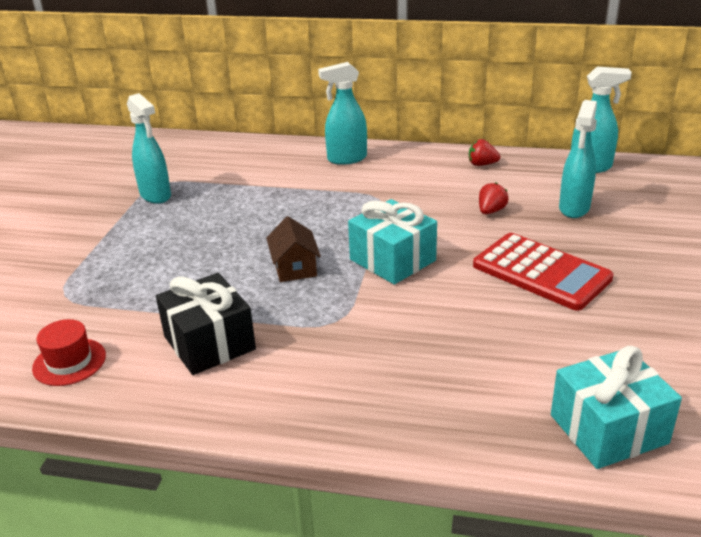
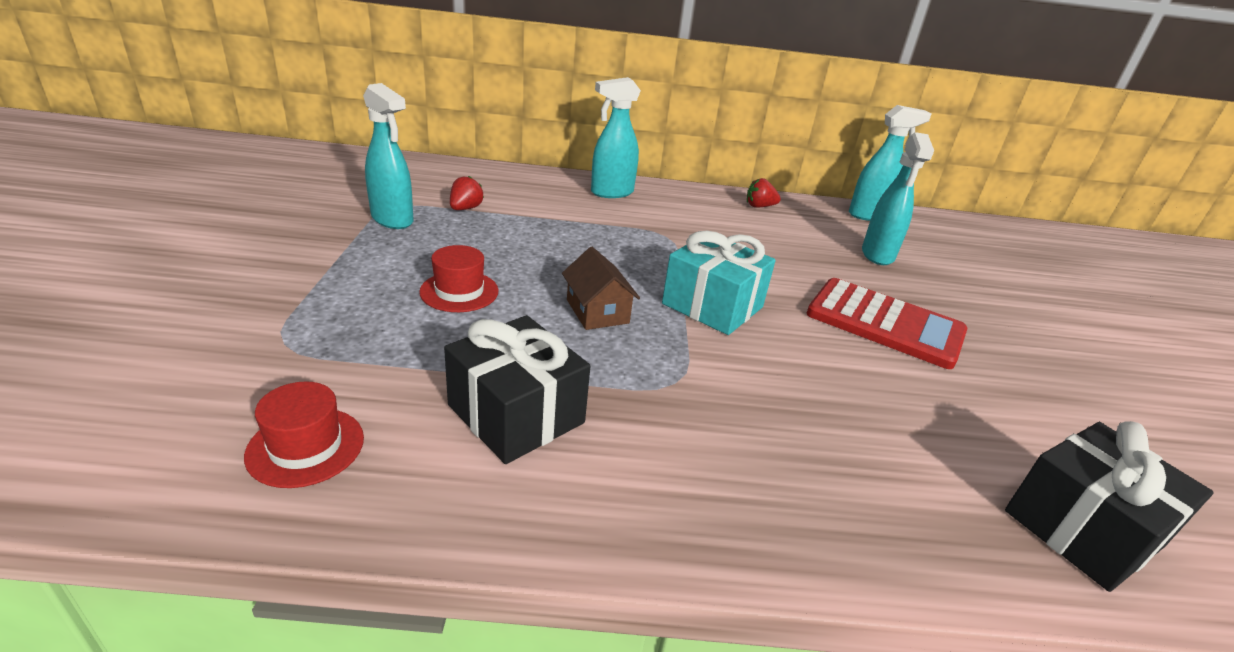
camera: 15 degrees left, 0 degrees up
red strawberry [479,183,508,214] -> red strawberry moved to [450,176,484,210]
turquoise gift [551,346,682,469] -> black gift [1005,421,1214,592]
none -> red hat [419,245,499,312]

